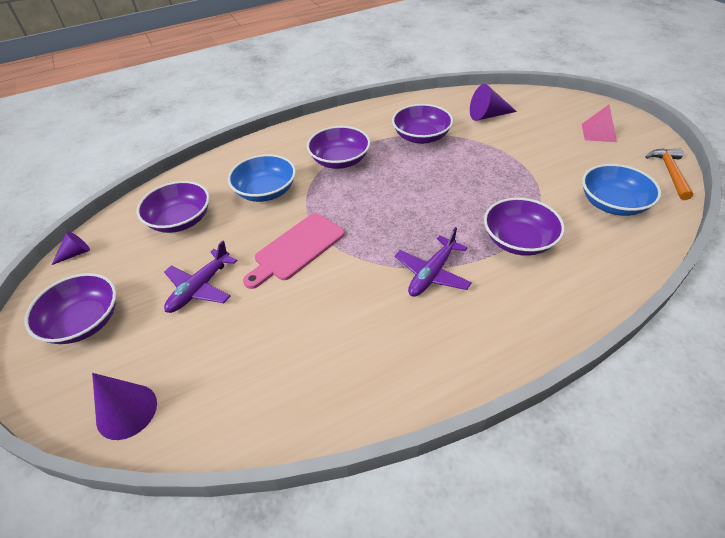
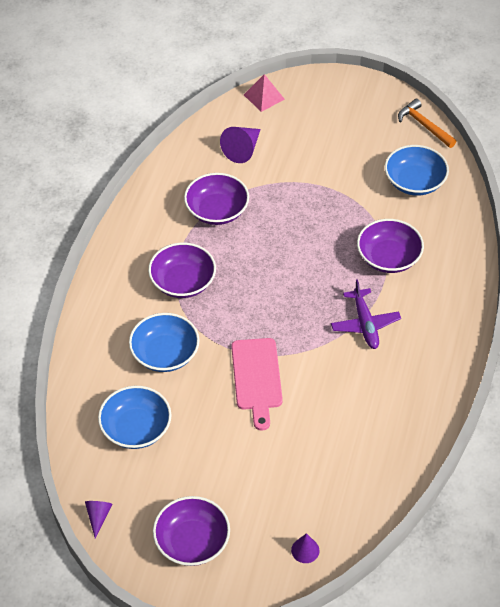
camera: 50 degrees left, 5 degrees up
purple cone [92,373,157,440] -> purple cone [291,533,320,563], size x0.60
purple bowl [137,181,210,233] -> blue bowl [98,386,171,449]
purple plane [164,240,238,313] -> none
pink pyramid [582,105,617,142] -> pink pyramid moved to [244,74,285,112]

